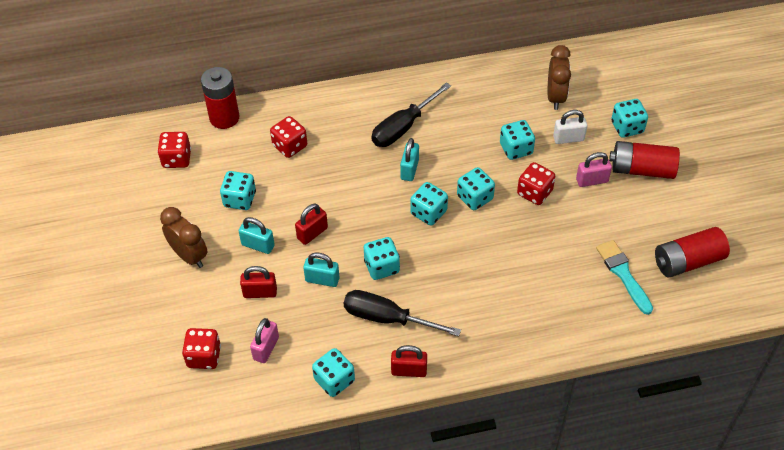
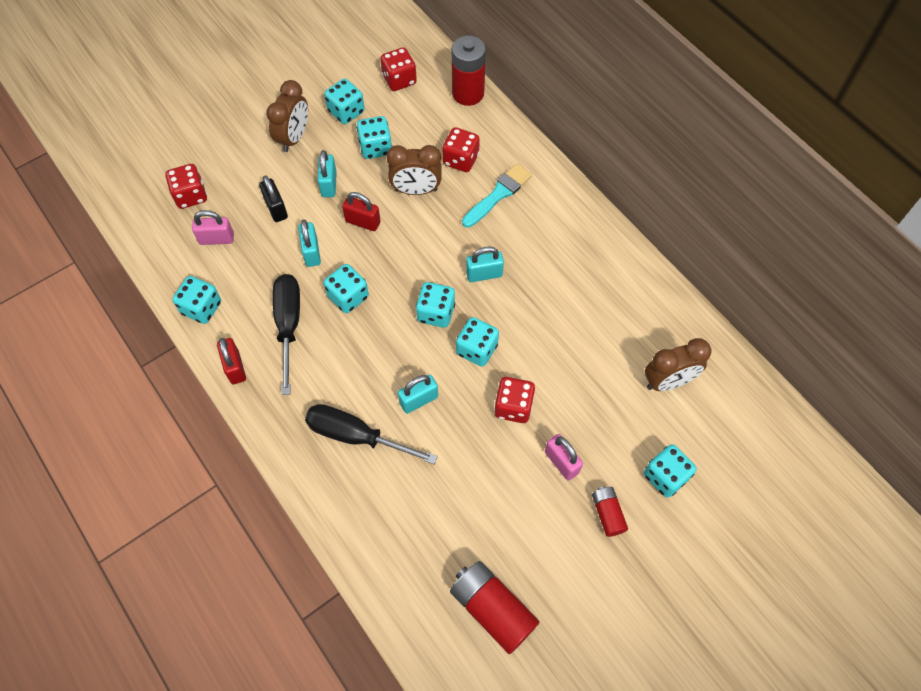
camera: 65 degrees right, 10 degrees up
red padlock [240,266,277,298] -> black padlock [259,175,288,222]
black screwdriver [372,82,451,147] -> black screwdriver moved to [305,404,438,464]
turquoise dice [500,120,535,160] -> turquoise dice moved to [324,79,365,124]
white padlock [553,110,587,144] -> none
turquoise brush [596,240,653,315] -> turquoise brush moved to [462,163,532,228]
red battery [609,141,680,179] -> red battery [592,486,628,537], size x0.56
none -> brown clock [386,145,442,195]
none -> turquoise padlock [398,375,438,414]

